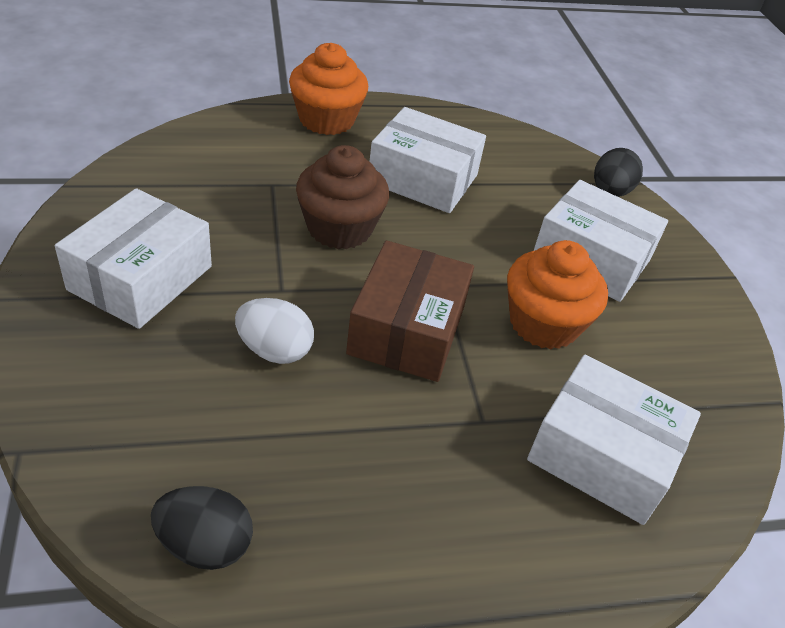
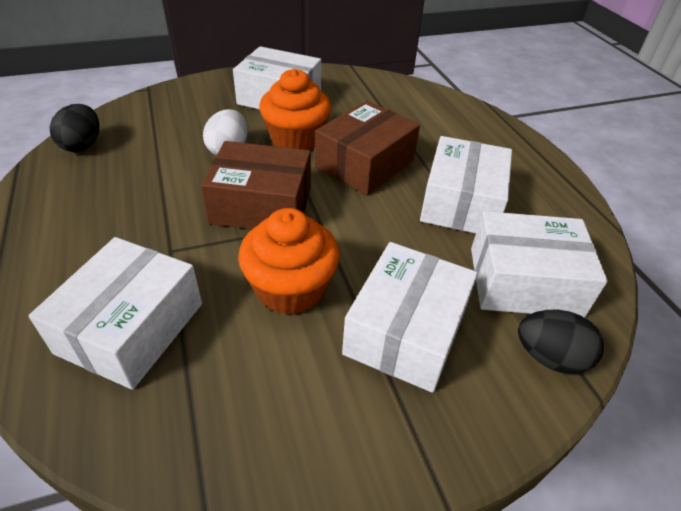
camera: 85 degrees right, 0 degrees up
orange cupcake [289,43,368,135] -> orange cupcake moved to [259,69,331,150]
brown cupcake [296,145,389,249] -> brown box [315,101,420,195]
none -> white box [471,211,608,318]

